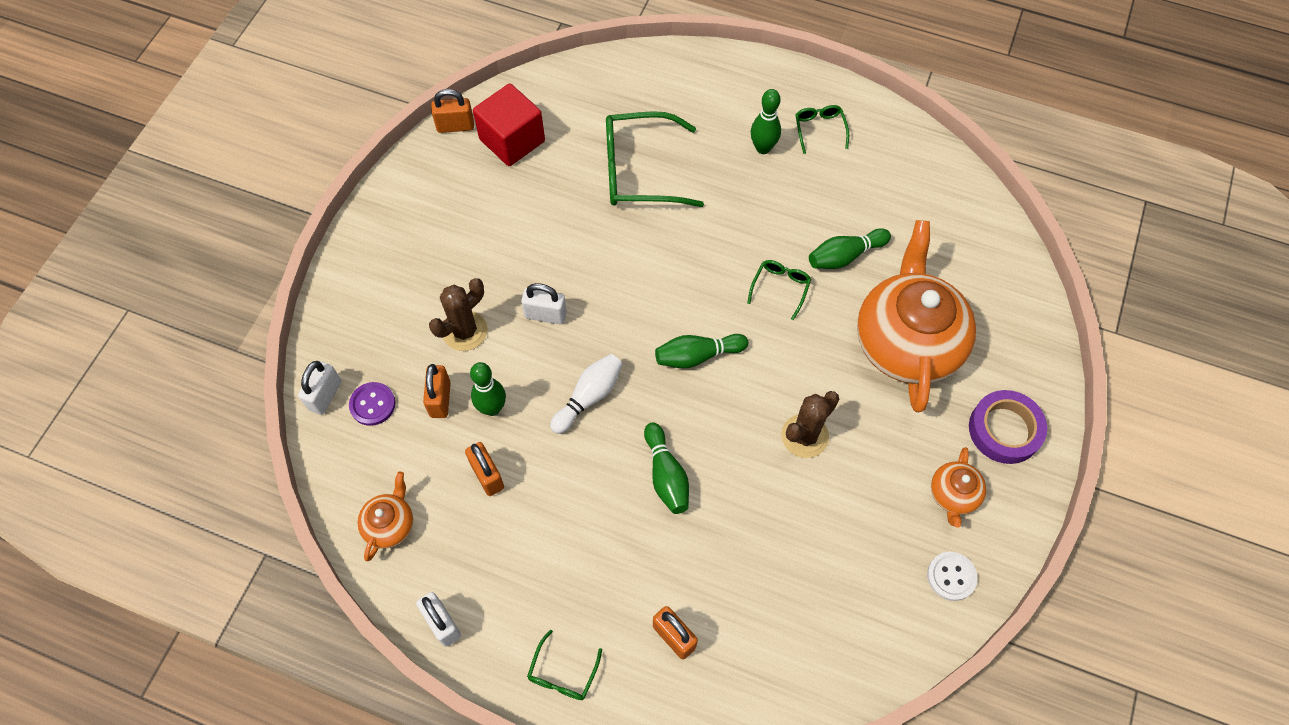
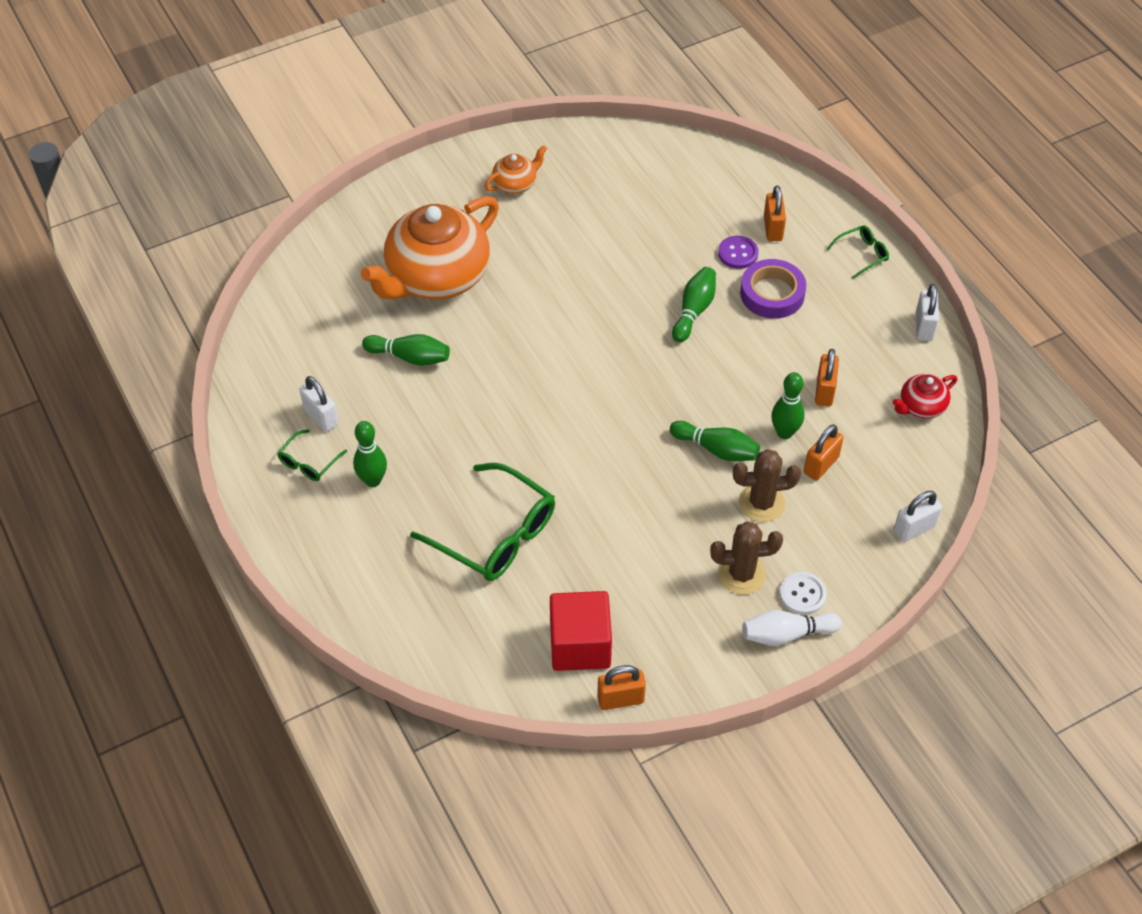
camera: 140 degrees left, 10 degrees down
purple button [349,382,395,426] -> purple button moved to [718,236,759,269]
orange teapot [357,472,413,561] -> red teapot [893,374,957,419]
orange padlock [431,89,474,133] -> orange padlock turned 45 degrees counterclockwise [597,665,646,710]
white padlock [521,283,567,324] -> white padlock moved to [300,376,338,432]
white bowling pin [550,354,623,434] -> white bowling pin moved to [742,610,842,646]
green bowling pin [655,334,748,368] -> green bowling pin moved to [670,421,760,461]
green glasses [747,260,811,320] -> none
brown cactus [781,391,839,458] -> brown cactus moved to [710,521,783,594]
white button [927,552,978,601] -> white button moved to [780,572,827,615]
purple tape [969,390,1047,464] -> purple tape moved to [740,259,806,319]

